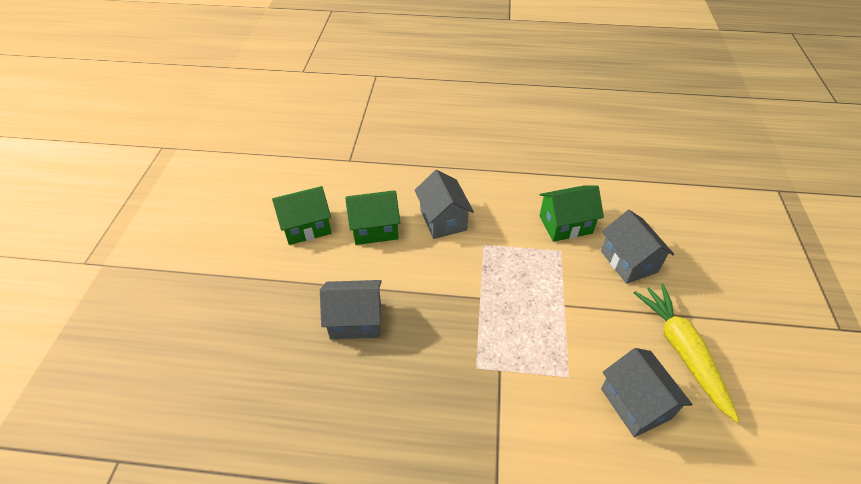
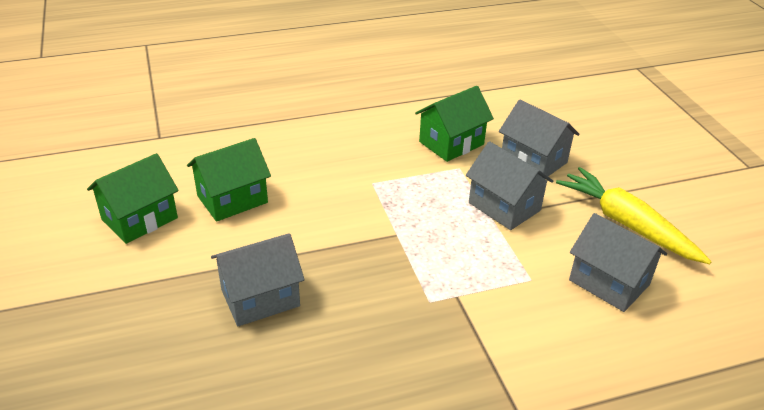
camera: 25 degrees left, 10 degrees down
grey house [415,170,474,239] -> grey house moved to [466,141,553,230]

